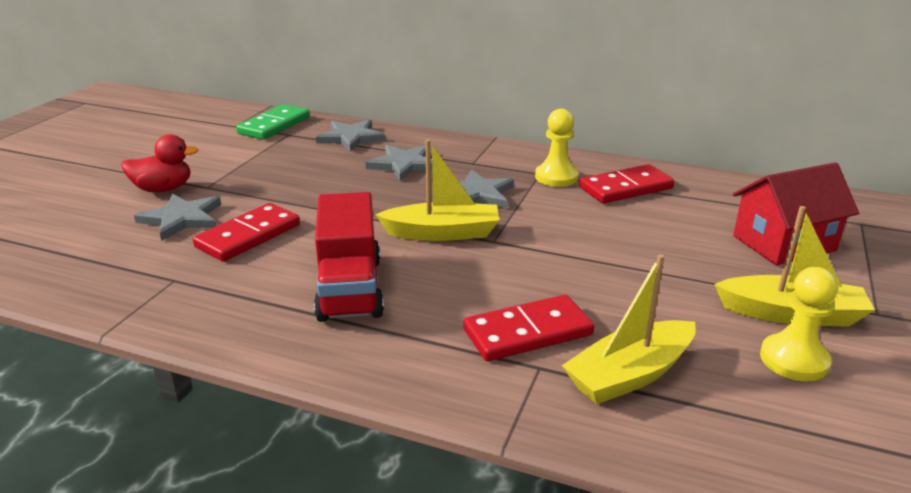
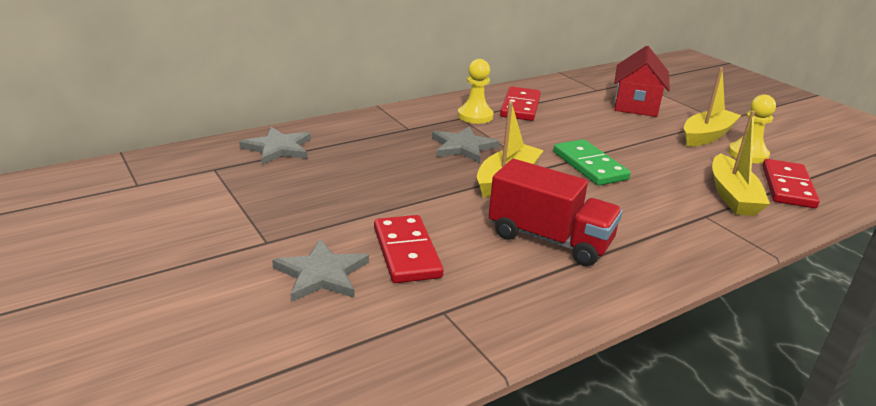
camera: 55 degrees left, 0 degrees up
red duck [121,134,199,192] -> none
green domino [236,104,310,140] -> green domino moved to [553,139,631,186]
grey star [366,145,432,181] -> none
red domino [463,295,594,361] -> red domino moved to [762,159,820,208]

